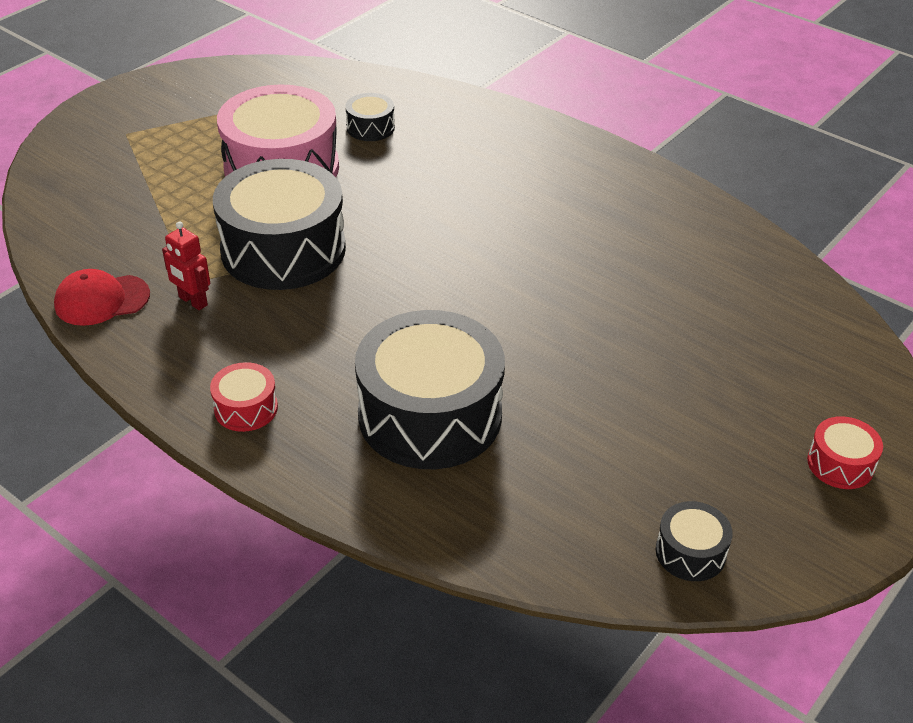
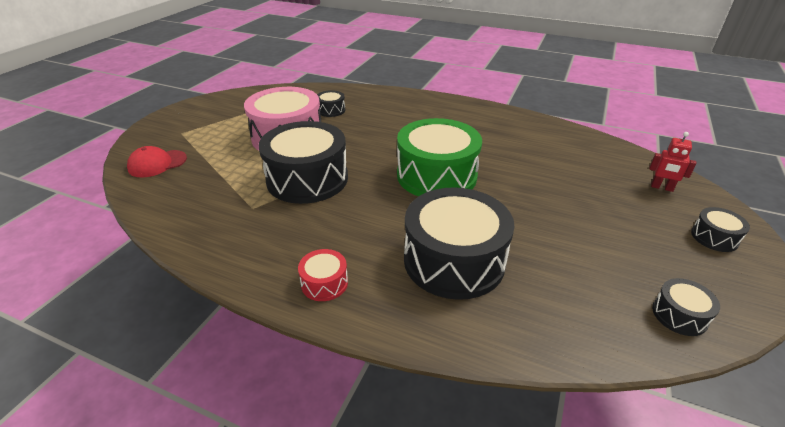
camera: 15 degrees left, 5 degrees down
red cap [54,269,150,326] -> red cap moved to [127,146,187,178]
red robot [162,222,210,310] -> red robot moved to [649,132,697,192]
red drum [807,416,883,489] -> black drum [691,207,750,252]
none -> green drum [397,118,482,196]

